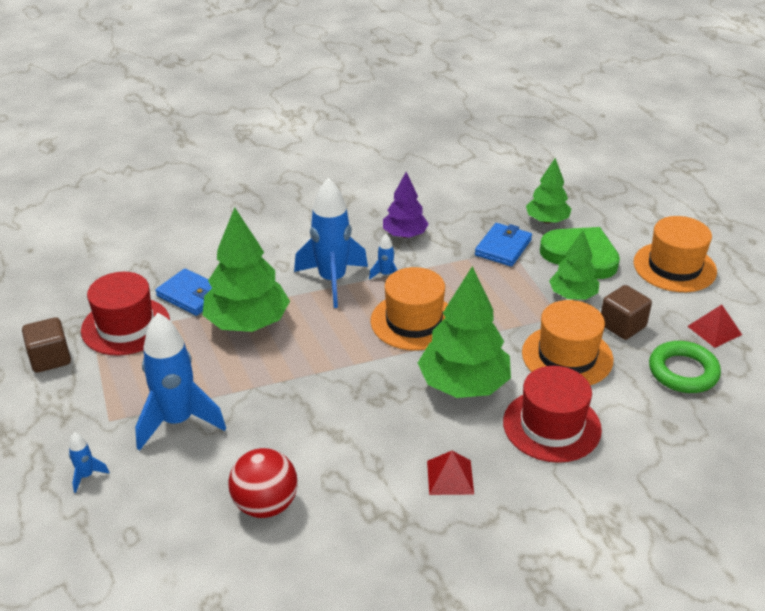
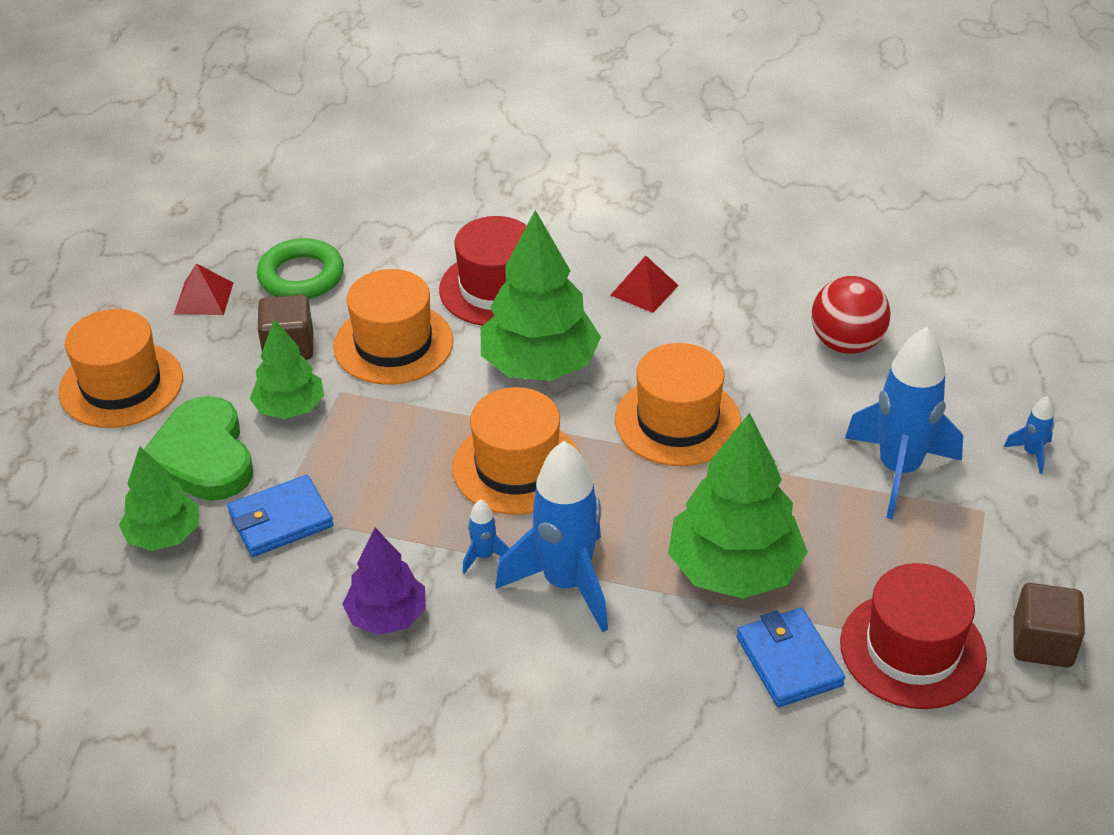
camera: 145 degrees left, 5 degrees up
none -> orange hat [615,343,741,466]

